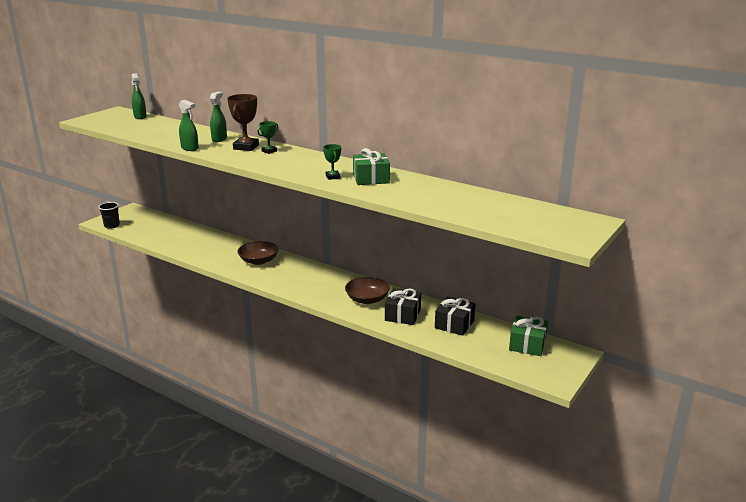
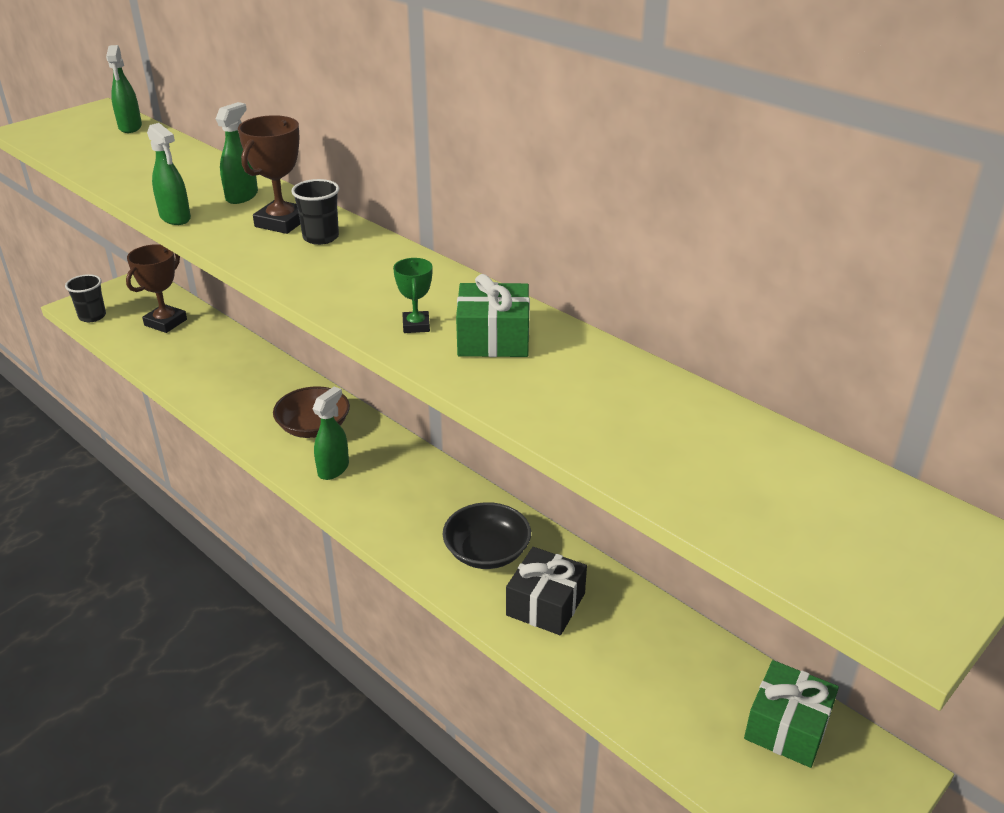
camera: 10 degrees right, 10 degrees up
green trophy [257,121,278,154] -> black cup [291,179,339,245]
brown bowl [345,277,390,304] -> black bowl [443,502,531,569]
black gift [435,296,476,336] -> none
none -> brown trophy [126,244,187,333]
none -> green spray bottle [313,387,349,480]

